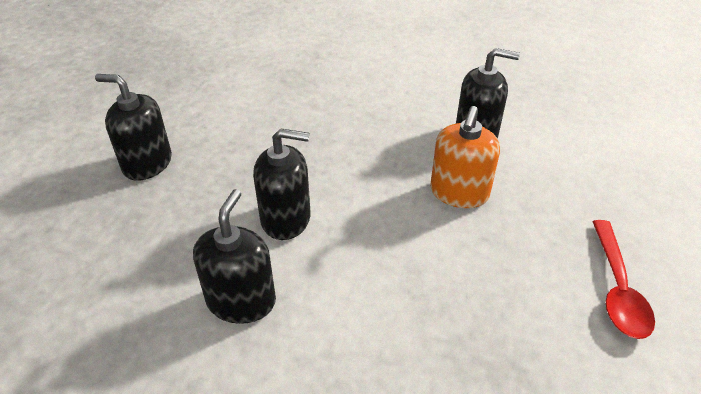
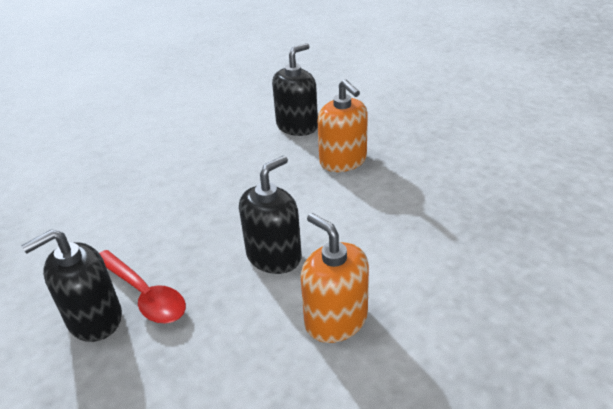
camera: 50 degrees left, 5 degrees down
black soap dispenser [193,189,276,324] -> orange soap dispenser [301,213,369,343]
red spoon [592,220,655,339] -> red spoon moved to [99,250,186,323]

